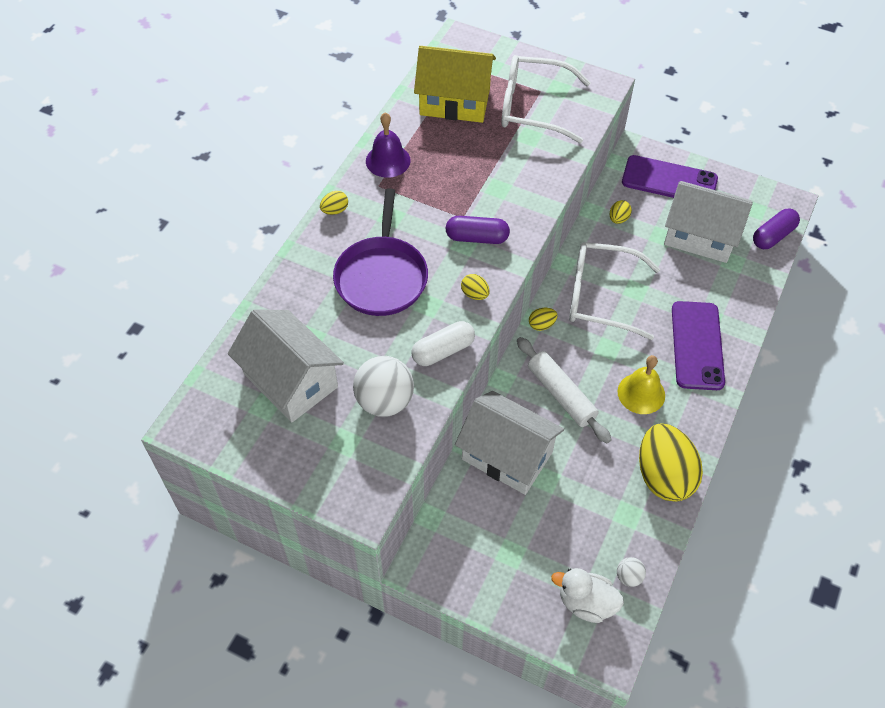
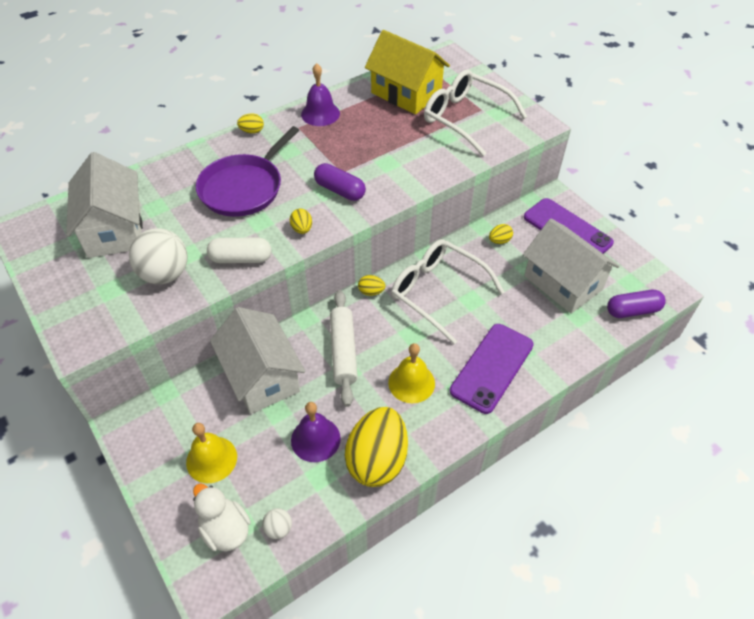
camera: 30 degrees right, 5 degrees down
none -> yellow bell [186,423,237,483]
none -> purple bell [291,402,341,462]

